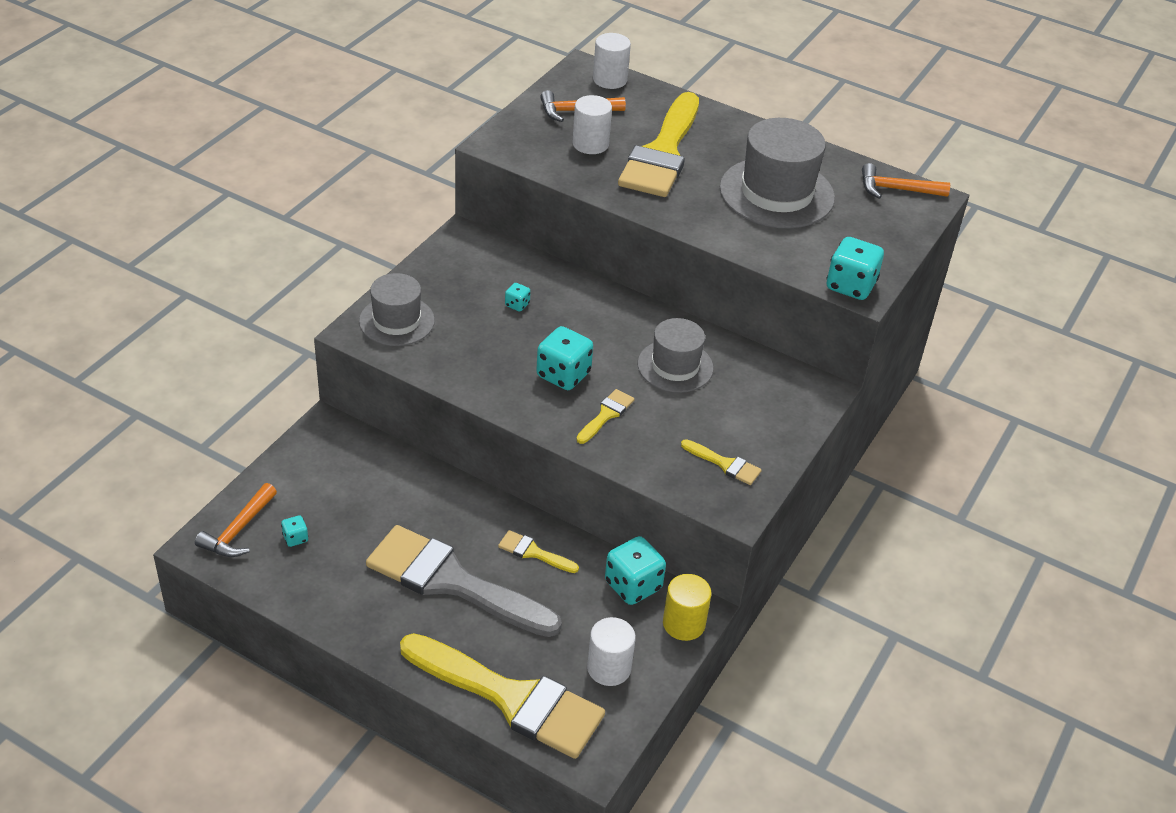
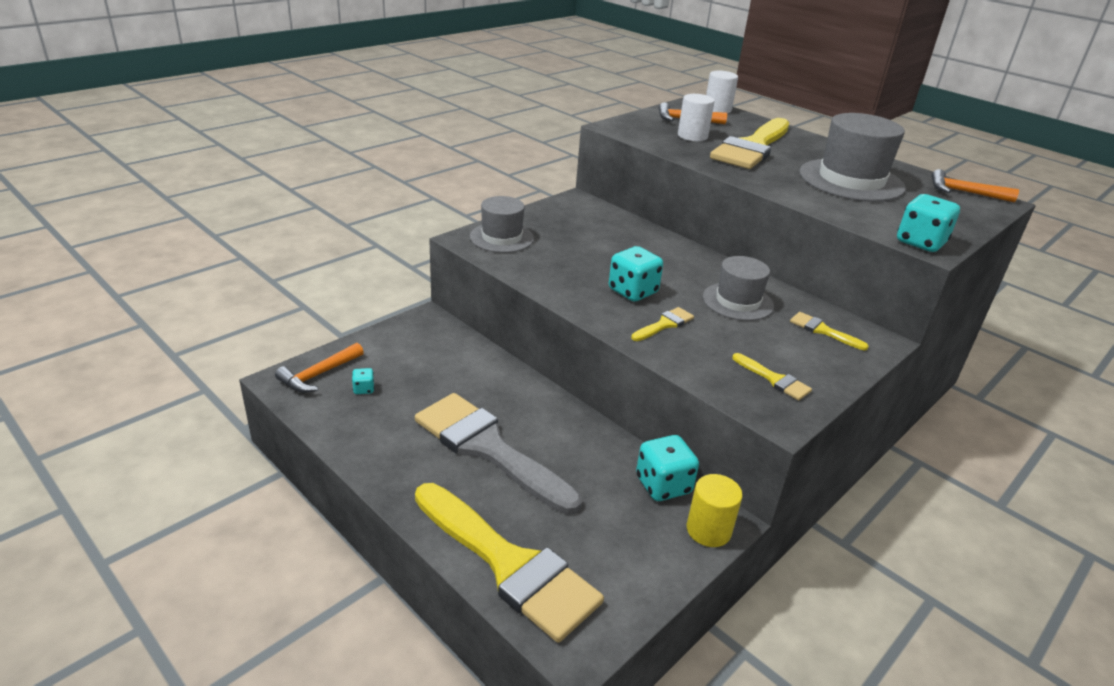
camera: 15 degrees right, 10 degrees down
yellow brush [498,530,579,573] -> yellow brush moved to [790,312,869,350]
turquoise dice [505,283,530,312] -> none
white cylinder [587,617,636,686] -> none

